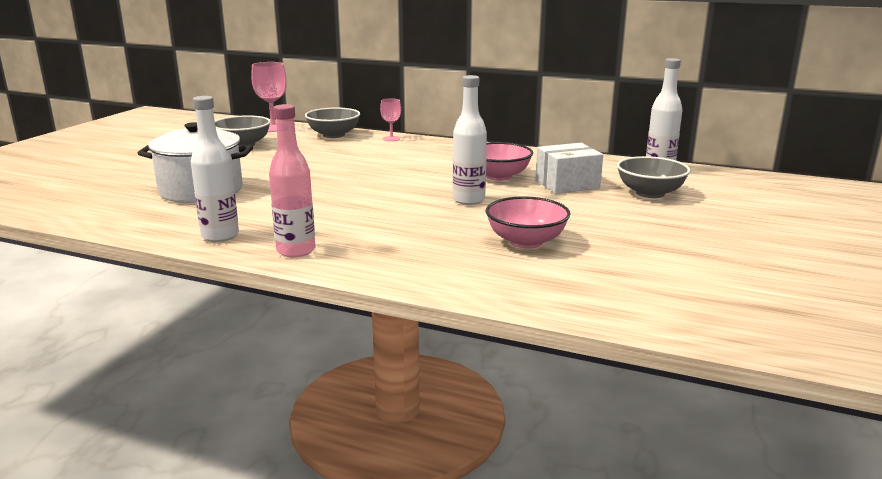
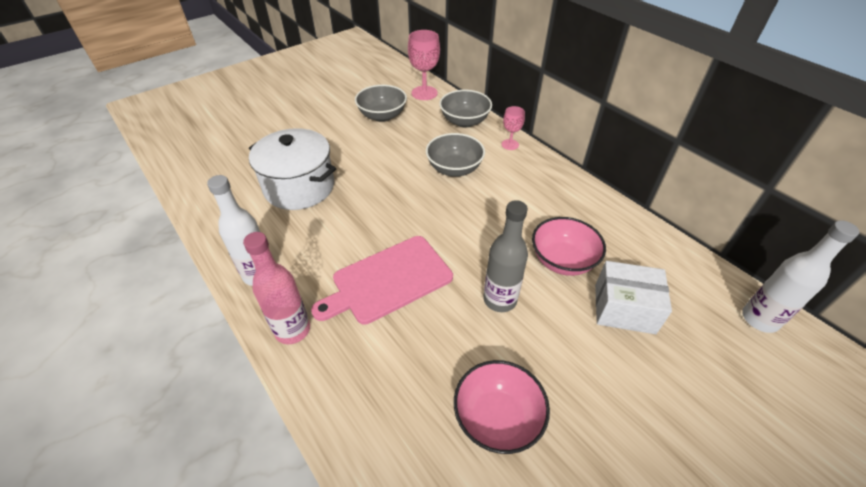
camera: 30 degrees right, 25 degrees up
white bottle [453,75,487,205] -> grey bottle [483,200,528,312]
grey bowl [617,156,690,198] -> grey bowl moved to [426,133,485,177]
none -> pink cutting board [311,236,453,324]

